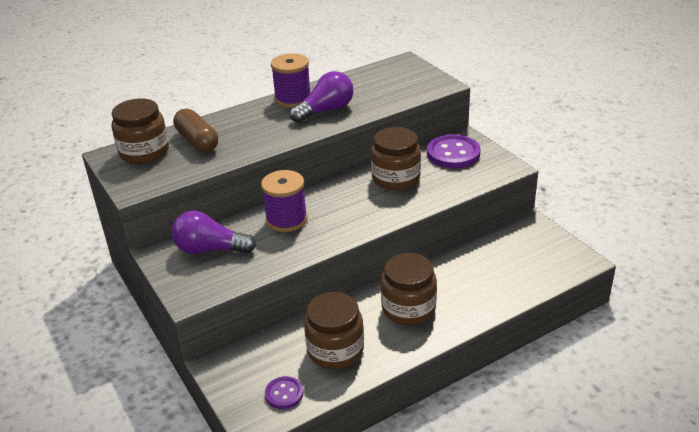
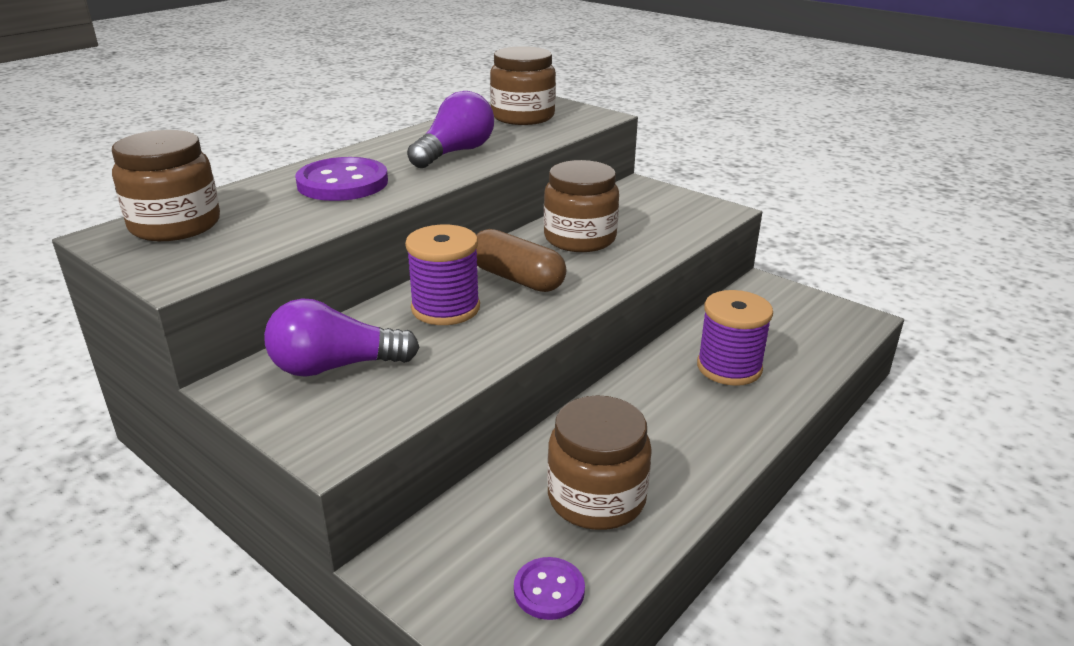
camera: 20 degrees left, 5 degrees down
brown capsule [173,108,218,152] -> brown capsule moved to [476,229,567,292]
purple spool [271,53,310,108] -> purple spool moved to [697,290,773,386]
brown jar [381,253,437,325] -> brown jar moved to [490,46,556,125]
purple button [427,134,481,168] -> purple button moved to [295,157,388,201]

